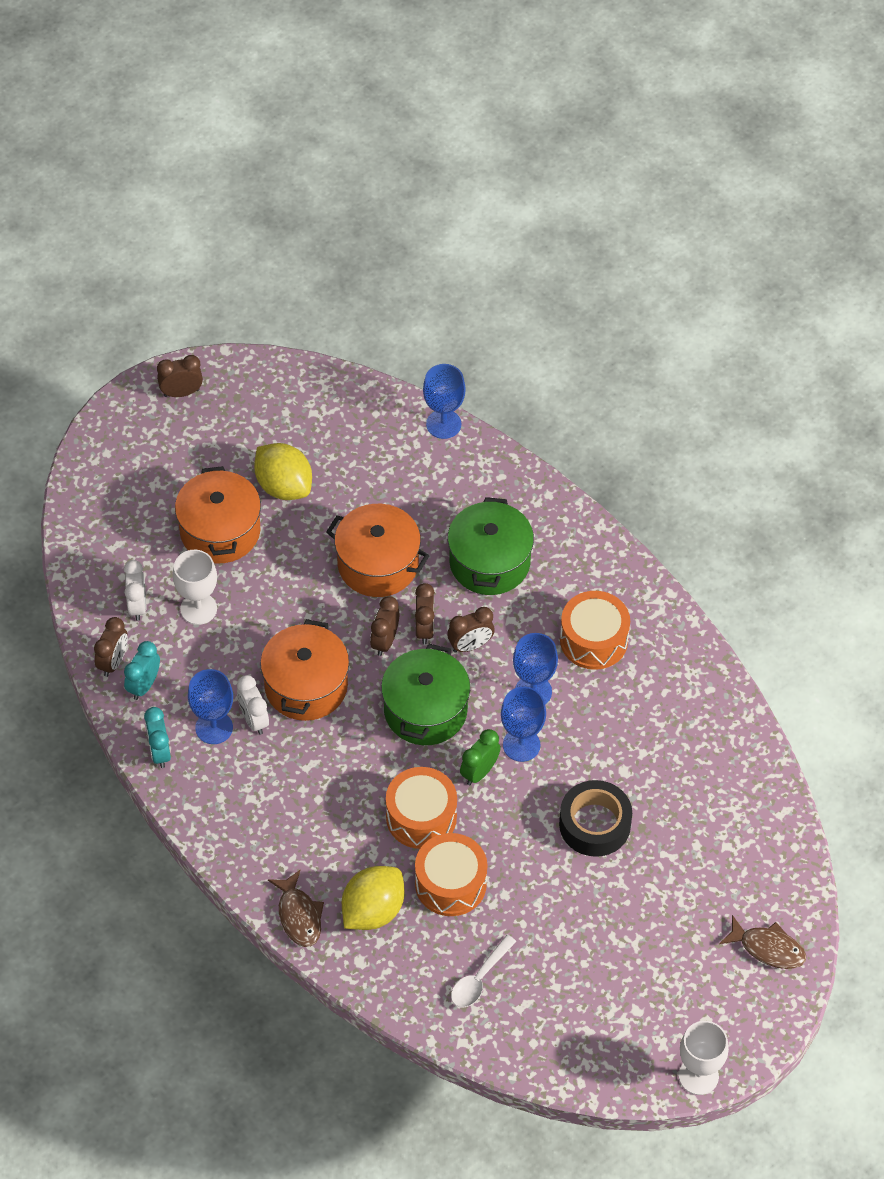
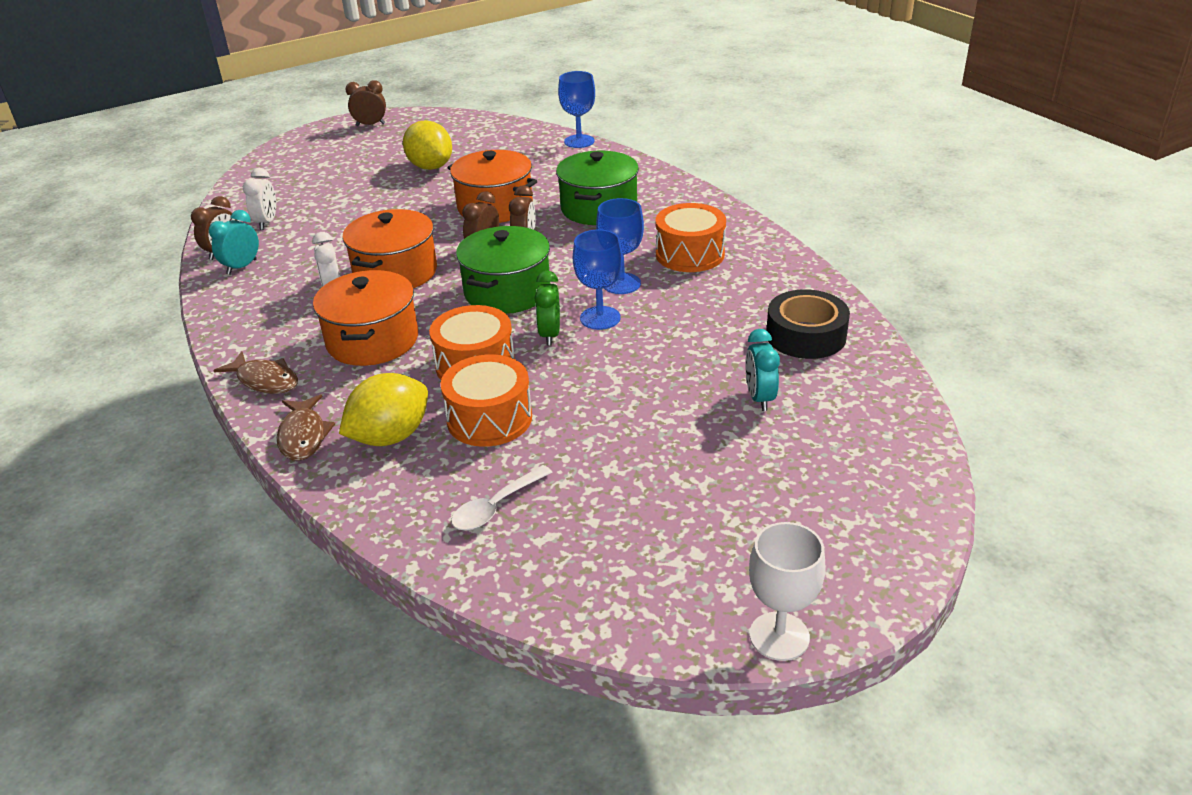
camera: 10 degrees right, 20 degrees down
turquoise clock [144,707,171,768] -> turquoise clock moved to [745,329,780,411]
white goblet [173,550,217,625] -> none
orange pot [175,466,261,563] -> orange pot moved to [313,270,418,366]
blue goblet [188,669,233,744] -> none
brown clock [447,607,495,653] -> none
green clock [460,729,501,785] -> green clock turned 45 degrees counterclockwise [534,271,560,345]
black tape [559,780,632,857] -> black tape moved to [766,289,850,359]
brown fish [719,915,806,969] -> brown fish moved to [213,351,298,394]

